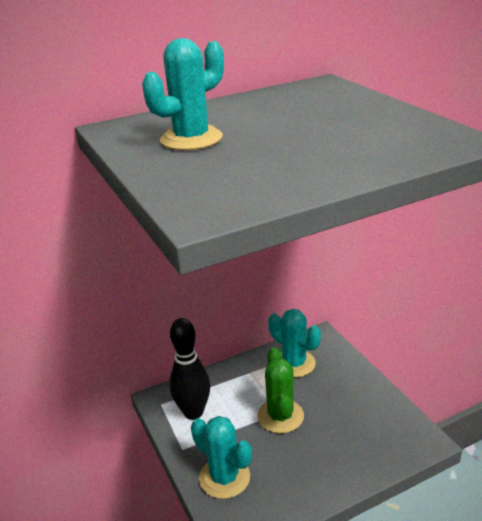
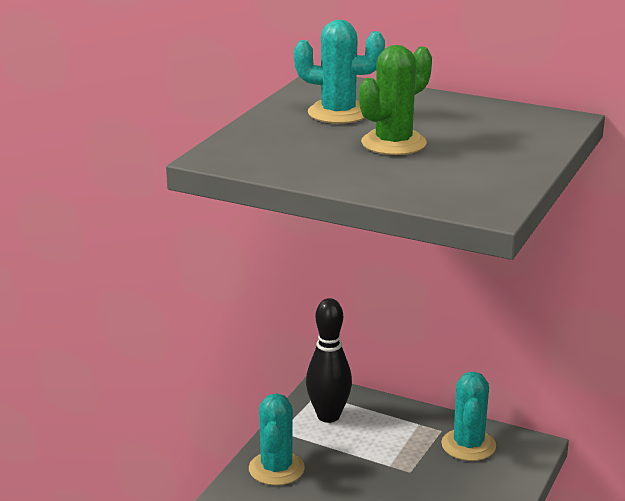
camera: 50 degrees right, 5 degrees down
green cactus [258,347,304,433] -> green cactus moved to [359,45,432,155]

